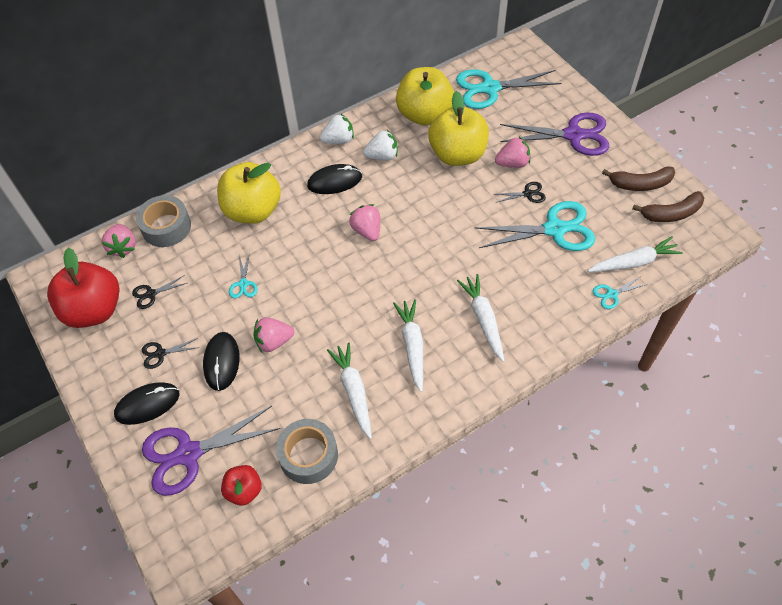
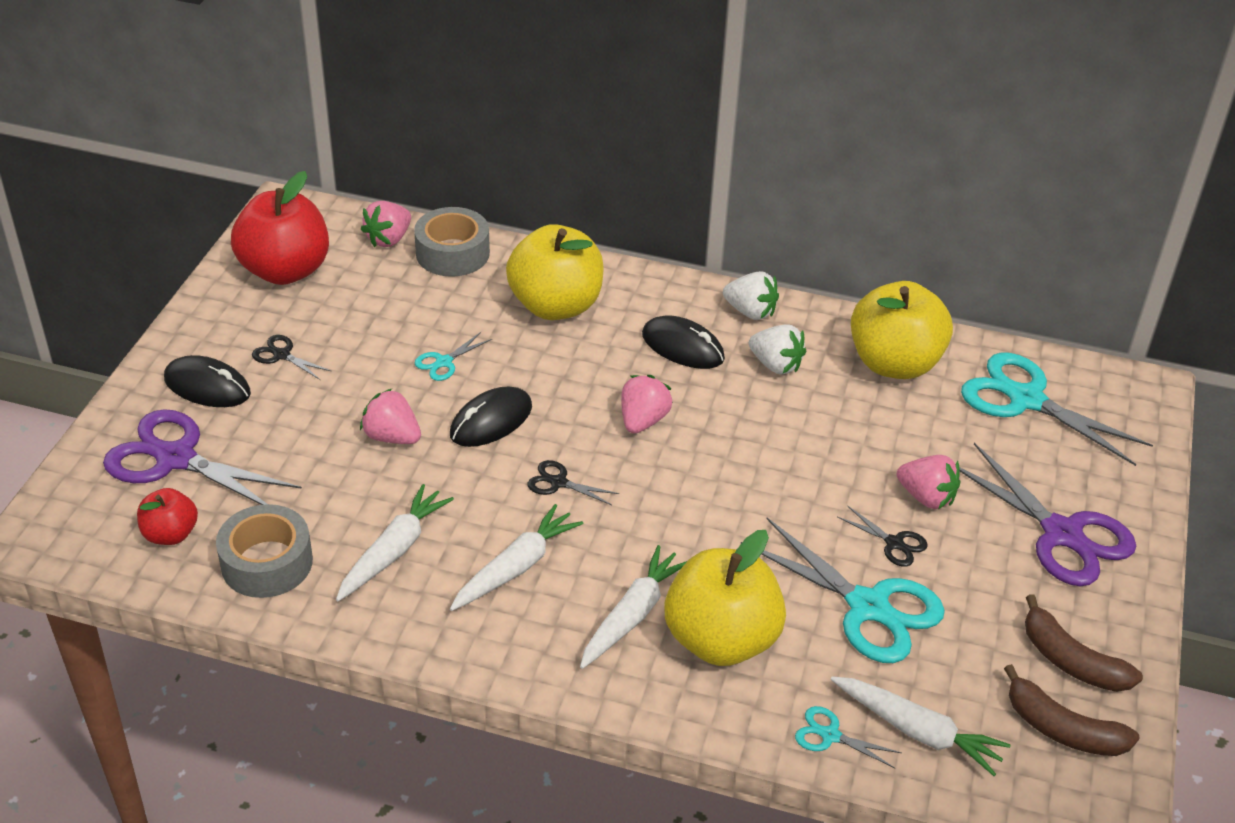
camera: 45 degrees right, 15 degrees down
black scissors [132,275,187,309] -> black scissors moved to [528,460,619,505]
black mouse [203,332,240,391] -> black mouse moved to [450,387,532,447]
yellow apple [428,91,489,166] -> yellow apple moved to [664,530,786,666]

